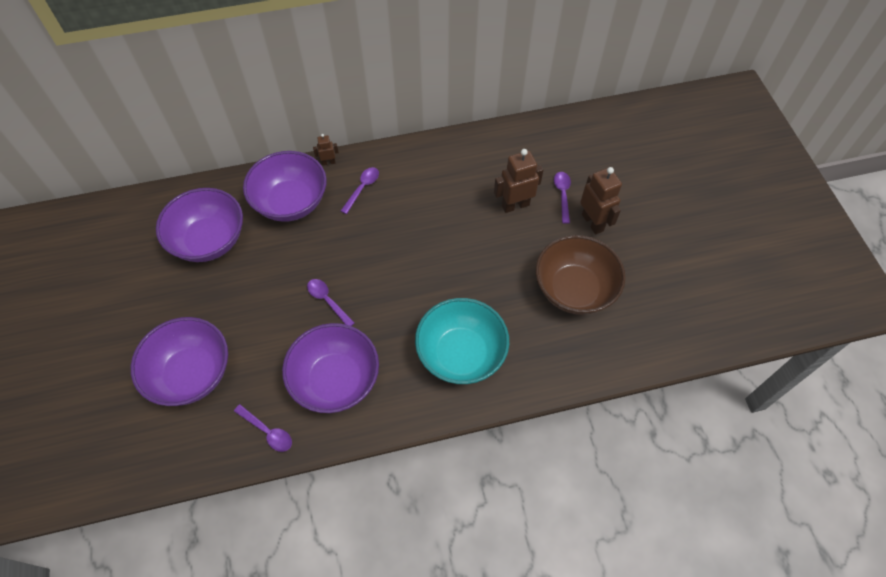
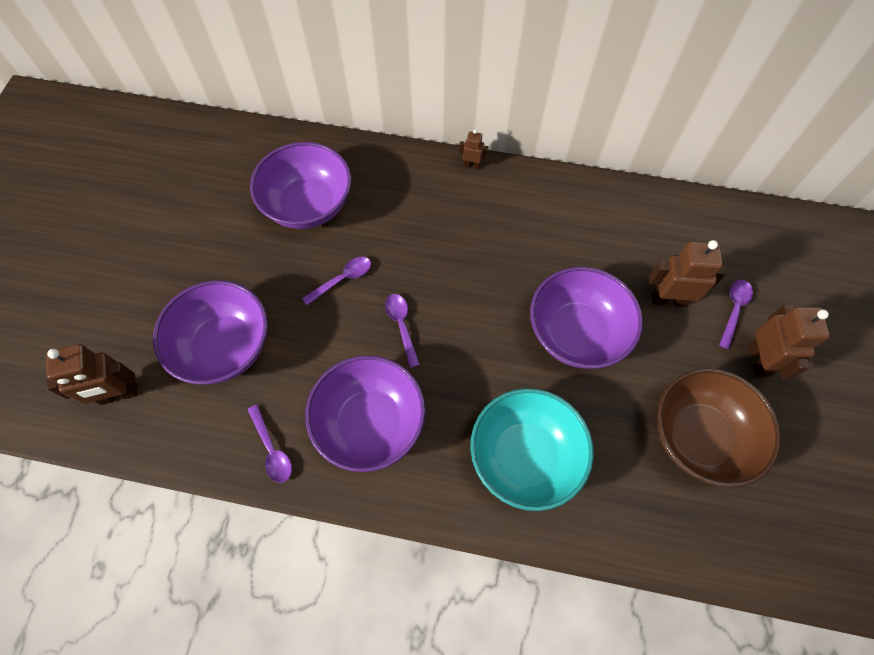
camera: 25 degrees right, 5 degrees up
purple bowl [243,151,327,222] -> purple bowl moved to [530,267,643,369]
purple spoon [341,167,379,214] -> purple spoon moved to [302,257,371,305]
none -> brown robot [46,344,137,405]

